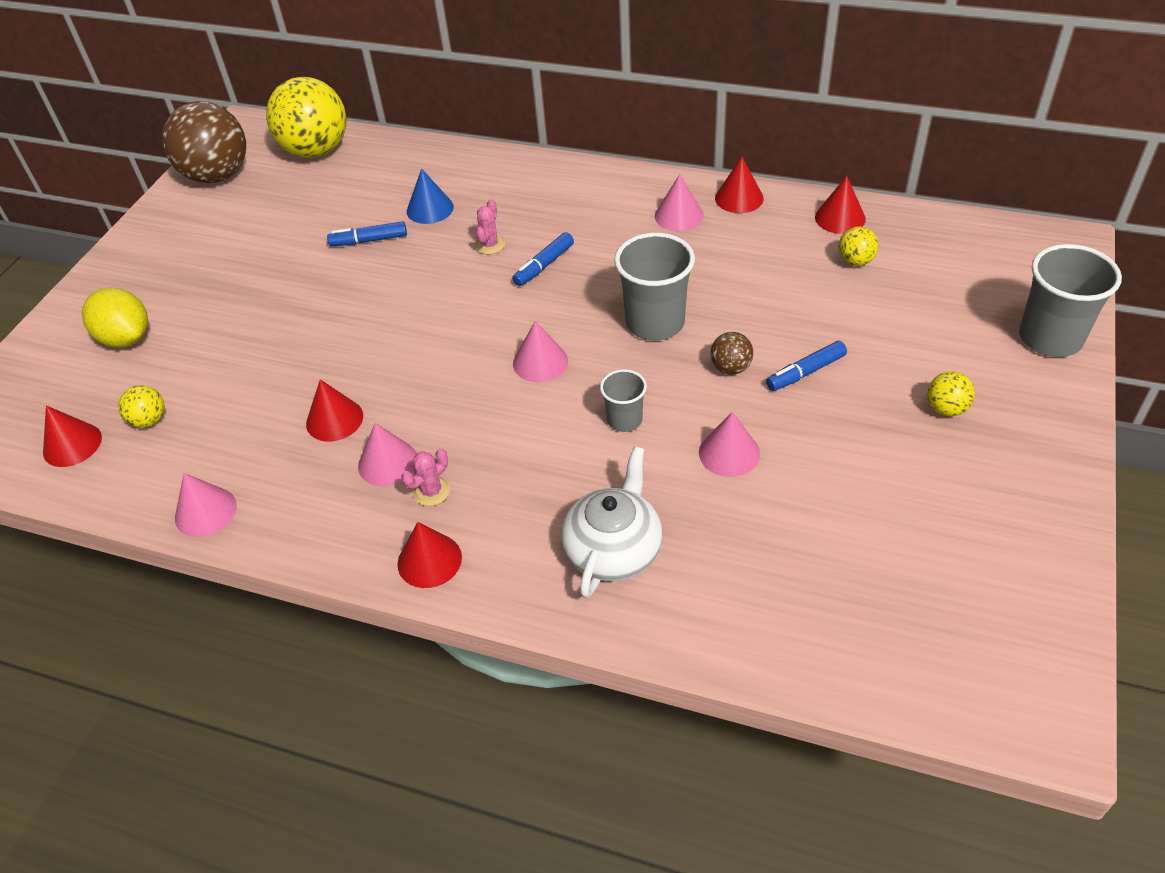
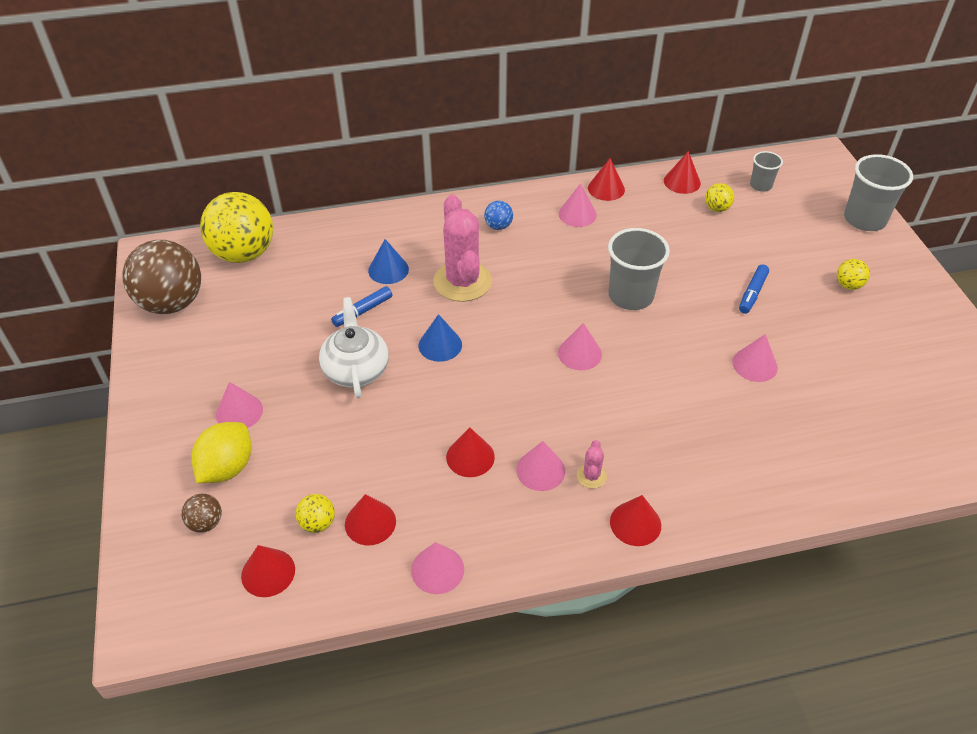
camera: 35 degrees left, 0 degrees up
yellow lemon [82,287,148,348] -> yellow lemon turned 75 degrees counterclockwise [191,422,251,483]
pink cactus [475,199,505,255] -> pink cactus [433,195,492,302], size x2.33
blue marker [512,232,574,286] -> none
white teapot [561,446,662,598] -> white teapot moved to [319,297,389,398]
grey cup [600,369,647,432] -> grey cup moved to [750,151,783,192]
brown ball [710,332,753,374] -> brown ball moved to [181,494,222,533]
none -> pink cone [216,382,263,428]
none -> red cone [345,494,396,545]
none -> blue cone [419,314,462,362]
none -> blue ball [484,201,513,230]

